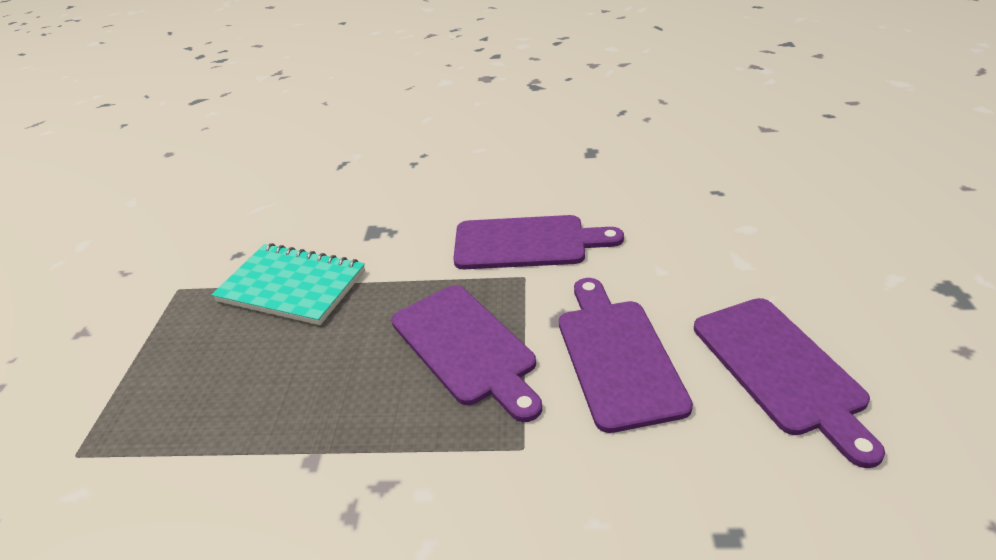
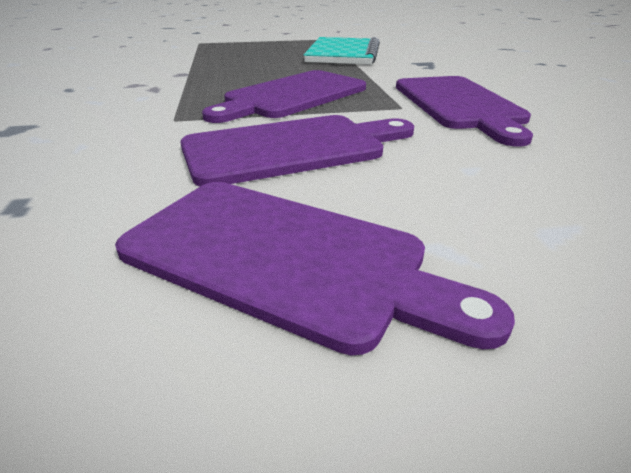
camera: 75 degrees right, 5 degrees down
purple cutting board [694,298,885,468] -> purple cutting board turned 120 degrees counterclockwise [115,182,515,355]

